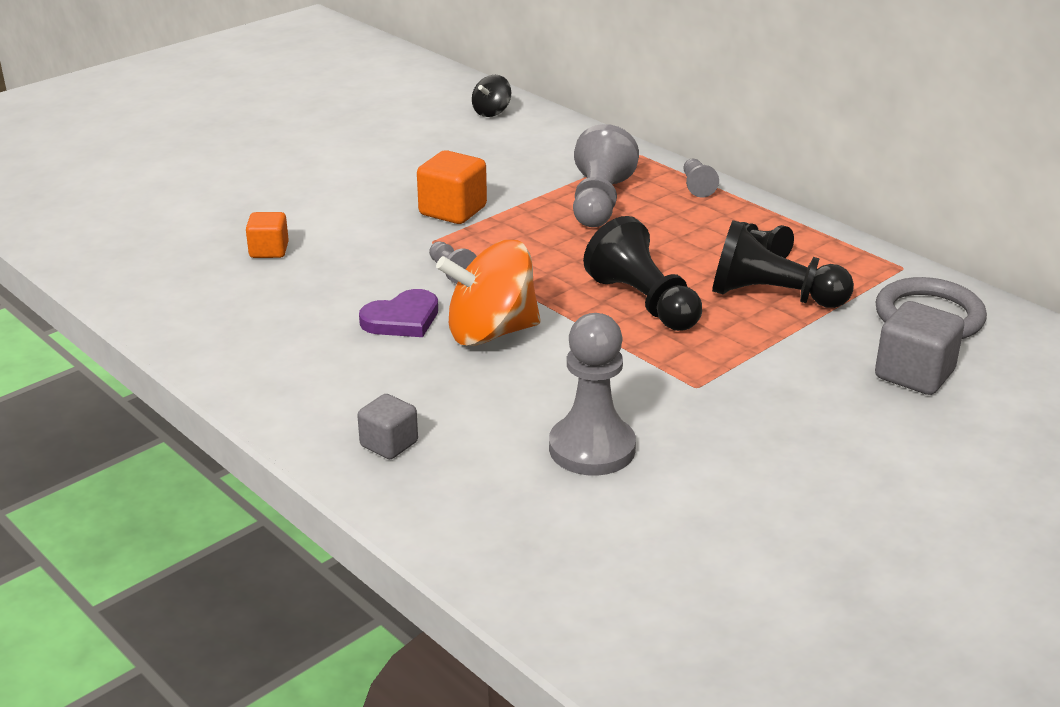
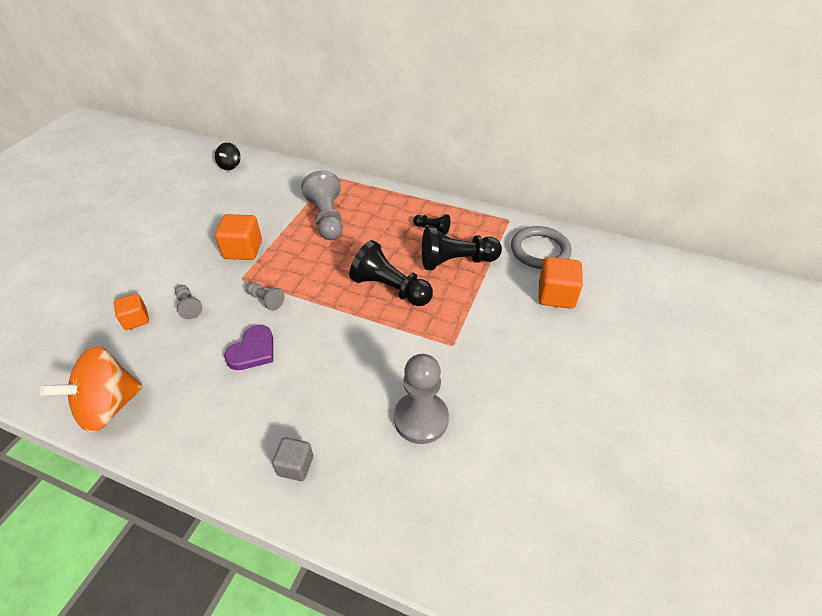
camera: 25 degrees left, 15 degrees up
orange spinning top [436,240,541,346] -> orange spinning top moved to [40,346,143,433]
grey pawn [684,159,719,198] -> grey pawn moved to [175,285,202,319]
grey cube [875,301,964,395] -> orange cube [538,257,583,309]

